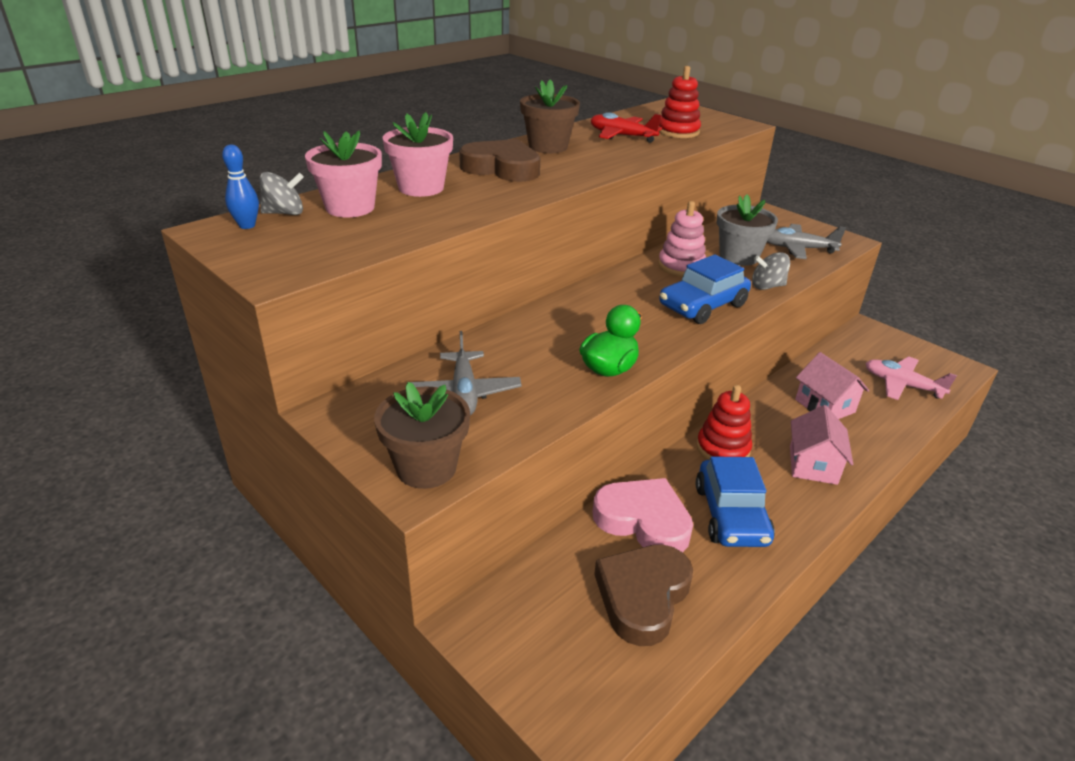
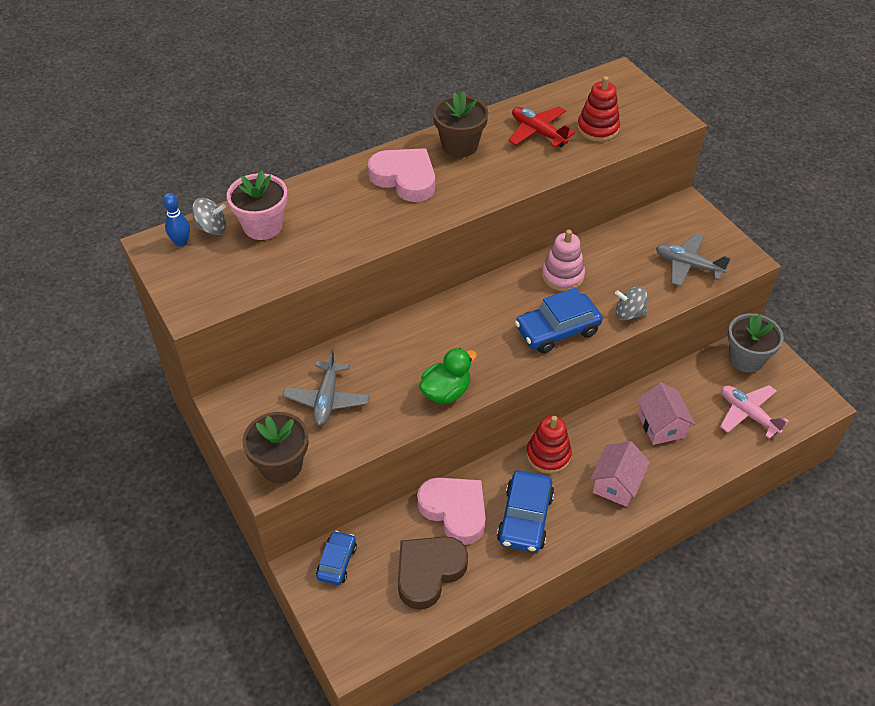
camera: 15 degrees right, 15 degrees up
pink flower pot [383,112,453,197] -> none
brown heart [459,139,540,182] -> pink heart [368,148,435,202]
grey flower pot [716,194,778,266] -> grey flower pot moved to [727,313,784,373]
none -> blue car [316,531,357,585]

